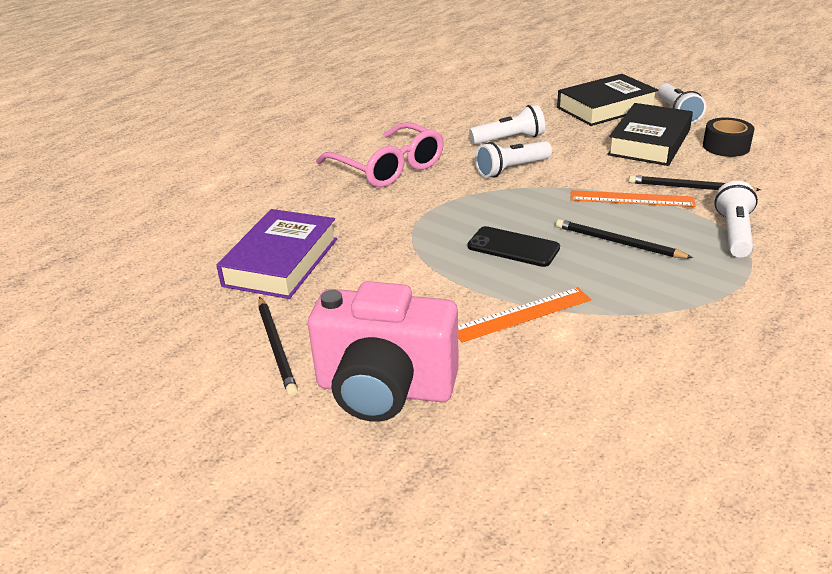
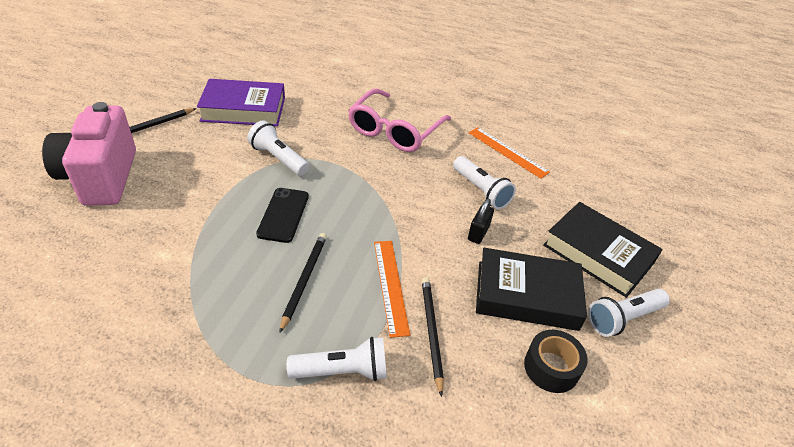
camera: 65 degrees right, 10 degrees up
orange ruler [458,287,591,343] -> orange ruler moved to [469,127,550,179]
white flashlight [475,141,552,178] -> white flashlight moved to [247,120,310,176]
none -> black padlock [468,199,494,244]

